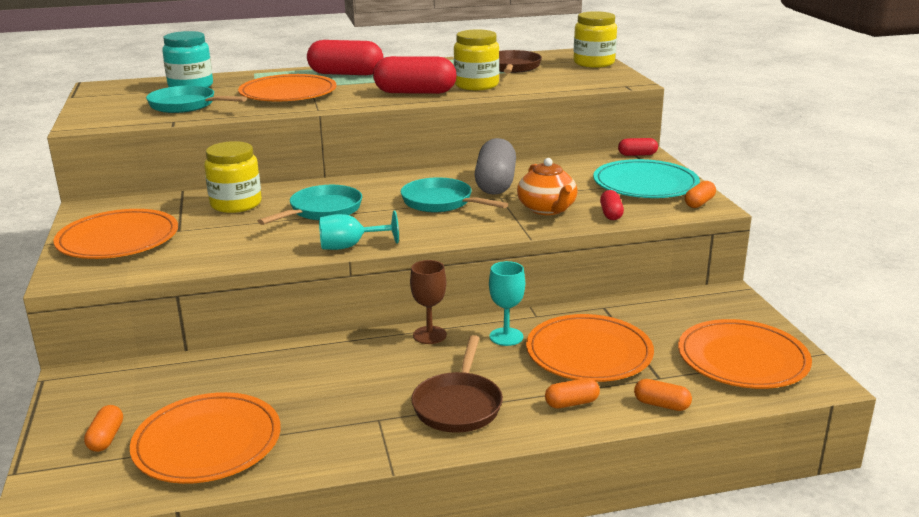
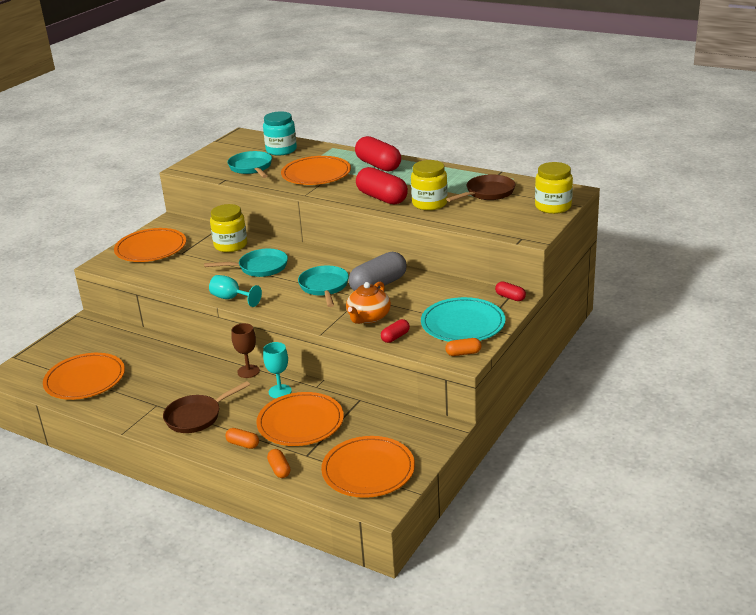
camera: 45 degrees right, 5 degrees up
orange capsule [84,405,123,452] -> none

